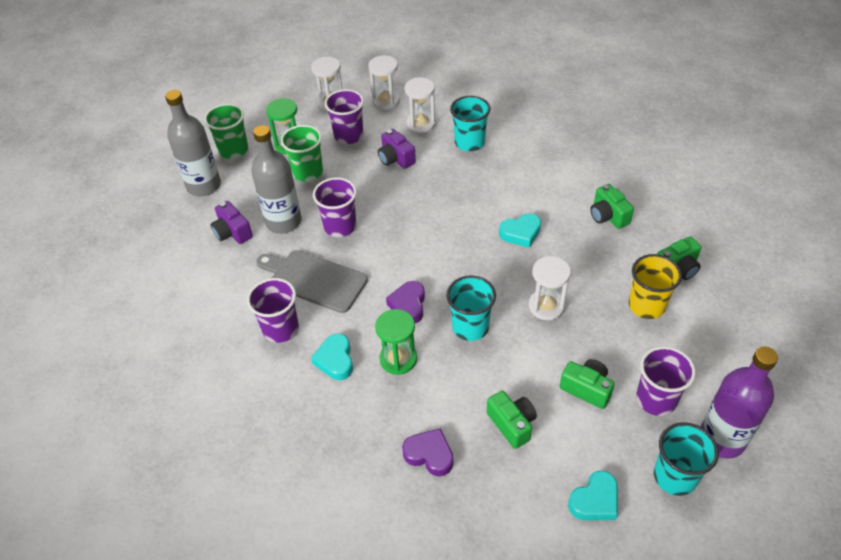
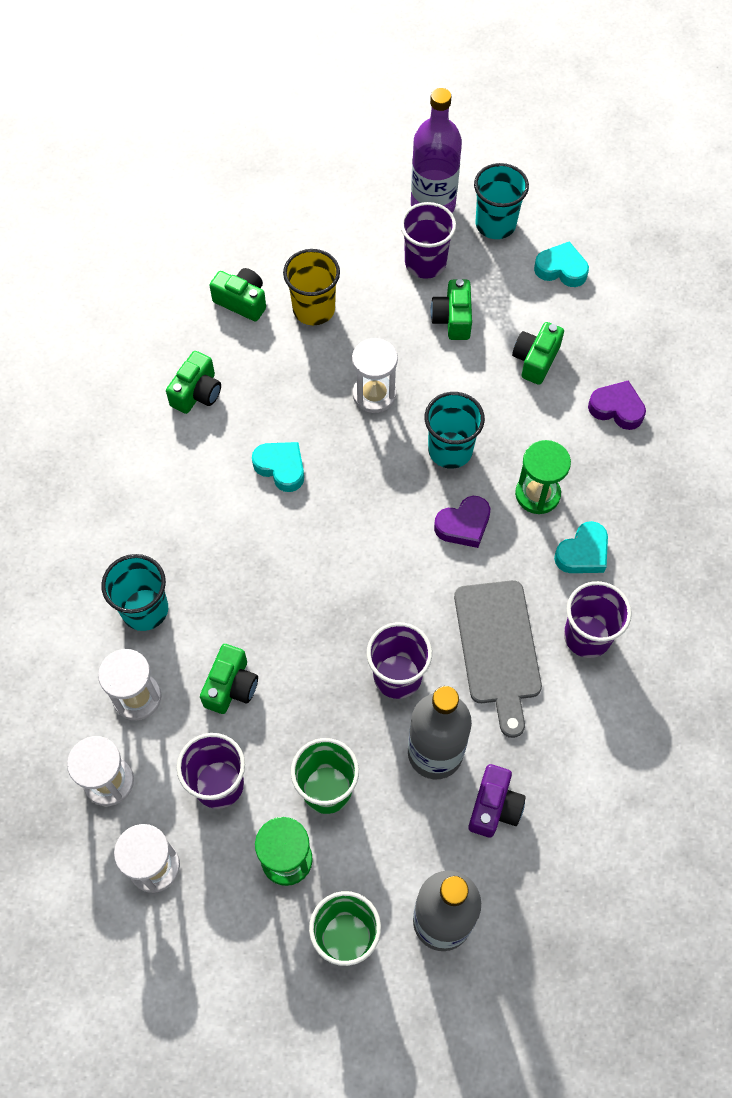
camera: 125 degrees left, 15 degrees up
purple camera [378,129,416,169] -> green camera [200,644,258,714]
purple heart [402,428,453,476] -> purple heart turned 120 degrees clockwise [588,380,646,430]

